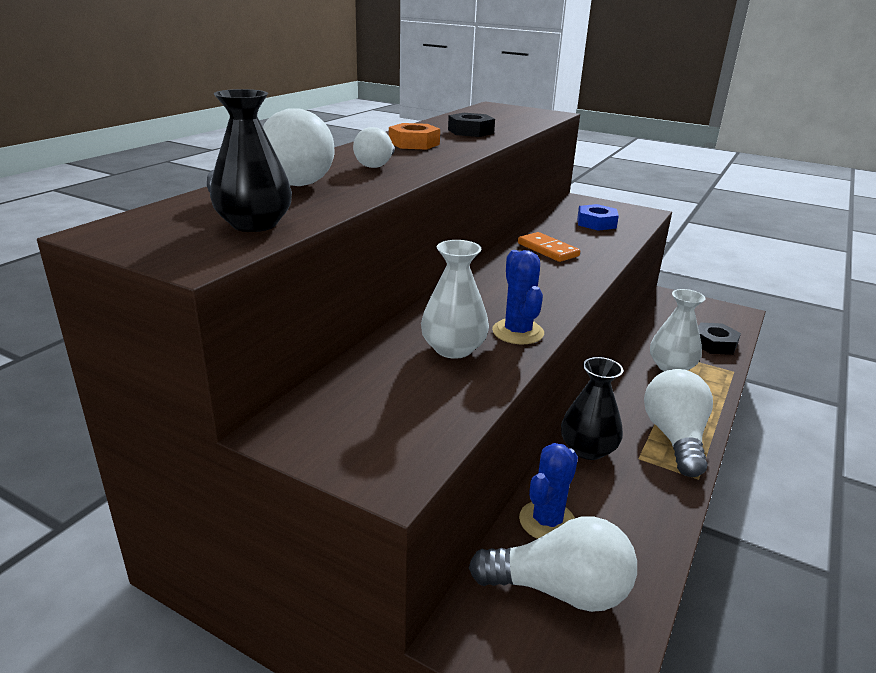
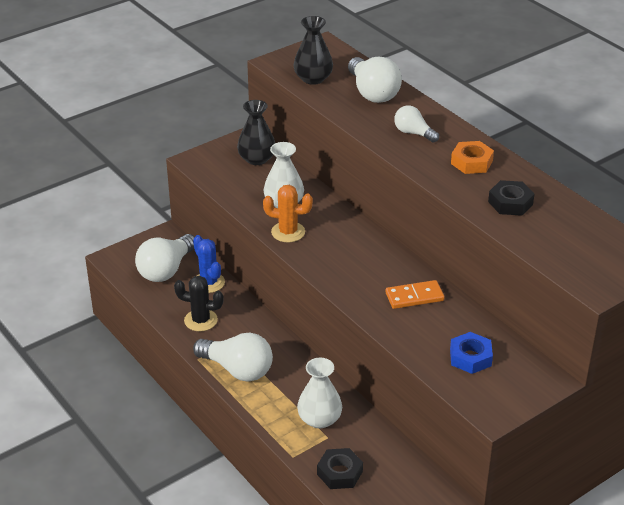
camera: 115 degrees right, 10 degrees up
blue cactus [492,250,544,344] -> orange cactus [263,185,313,242]
black vase [561,357,623,460] -> black vase moved to [237,100,275,165]
none -> black cactus [174,276,224,331]

